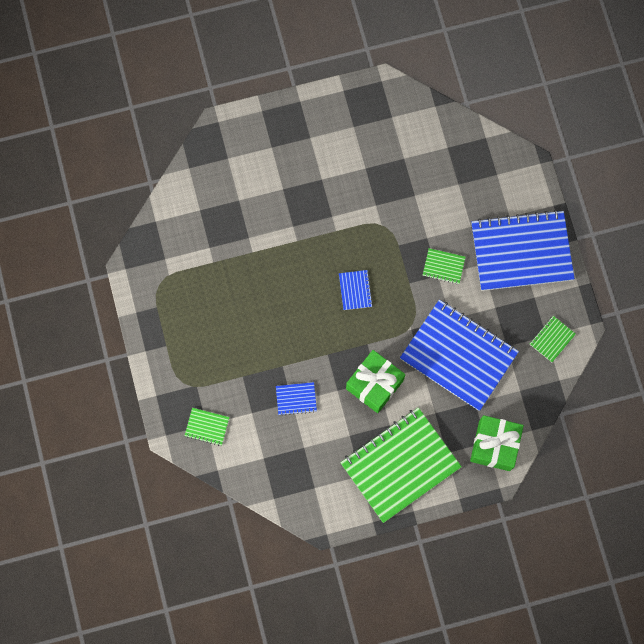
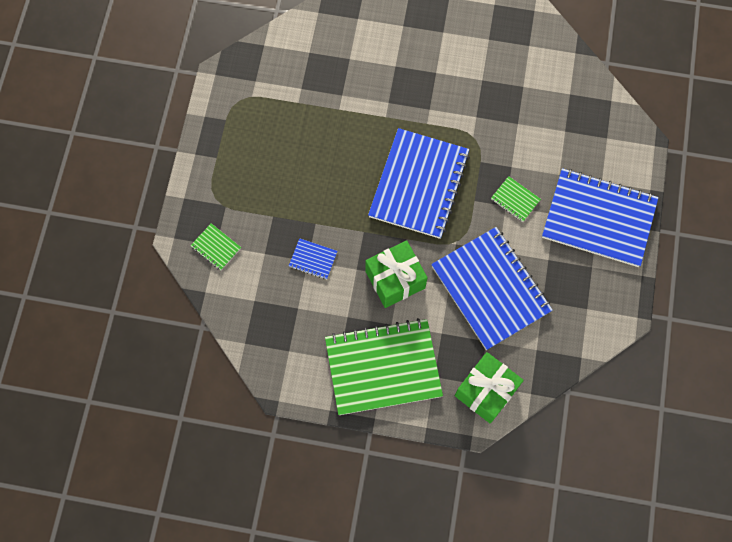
camera: 25 degrees right, 5 degrees down
blue notebook [339,270,373,310] -> blue notebook [368,128,470,239], size x2.48
green notebook [530,316,576,362] -> none

